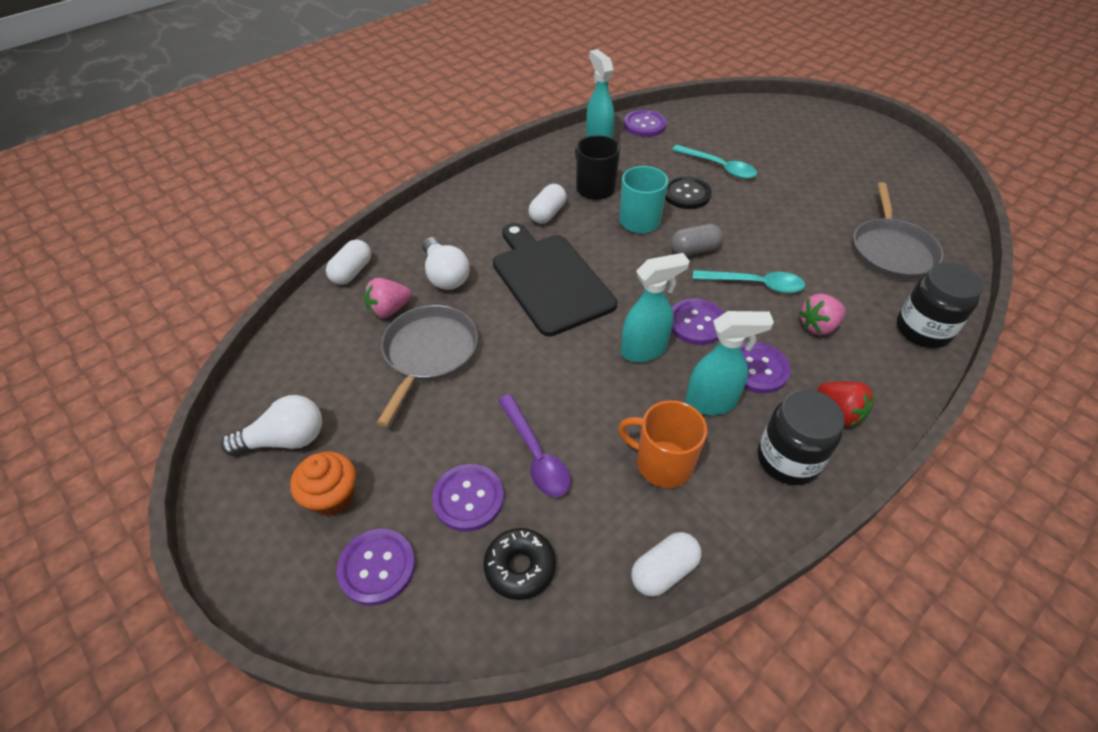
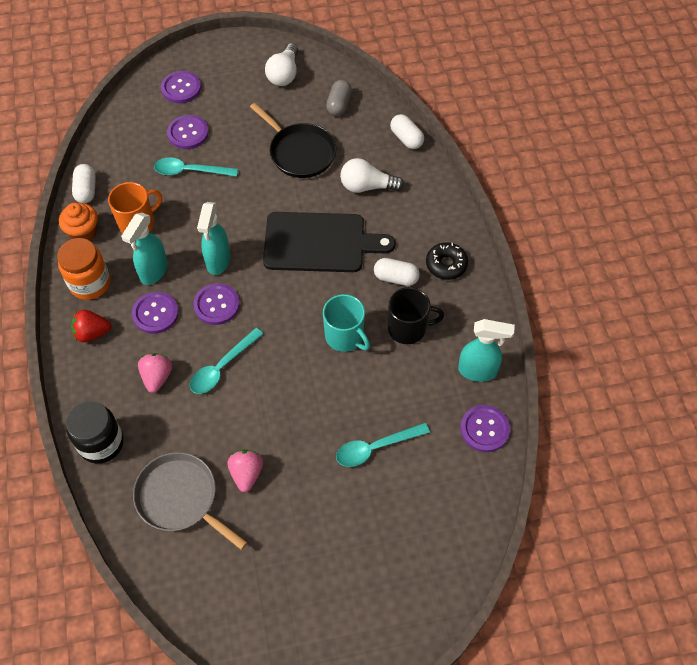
camera: 120 degrees right, 10 degrees up
orange cupcake [290,451,356,516] -> orange cupcake moved to [59,203,98,241]
pink strawberry [364,278,412,318] -> pink strawberry moved to [227,449,263,492]
grey pan [377,305,478,427] -> black pan [250,103,336,178]
black donut [483,528,556,600] -> black donut moved to [426,242,468,280]
purple spoon [498,394,571,497] -> turquoise spoon [154,157,238,177]
white capsule [528,184,566,224] -> white capsule turned 45 degrees counterclockwise [374,258,420,286]
black button [665,176,712,209] -> none
grey capsule [671,224,723,256] -> grey capsule moved to [326,80,352,116]
black jar [758,389,845,485] -> orange jar [57,238,110,300]

